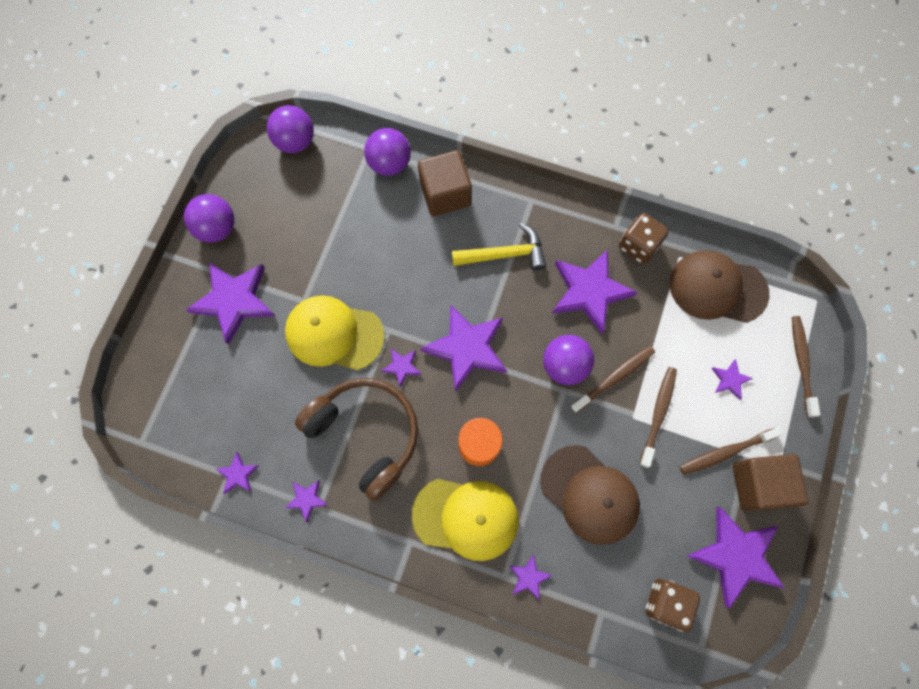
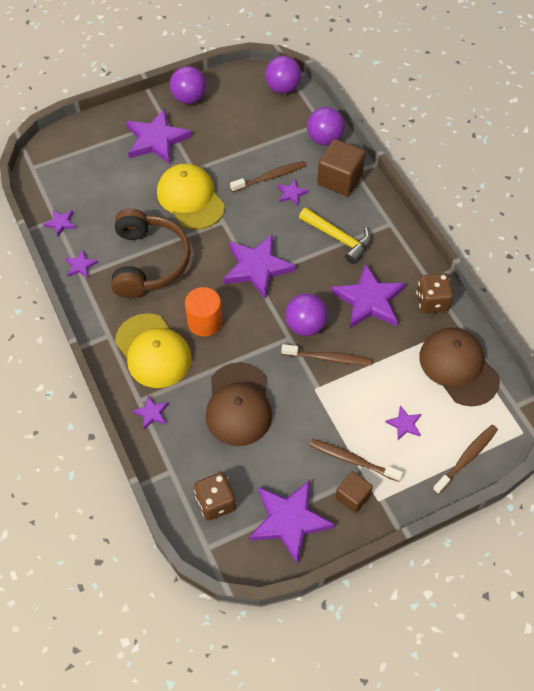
camera: 45 degrees right, 15 degrees down
purple star [381,349,422,387] -> purple star moved to [277,179,309,205]
brown toothbrush [639,367,677,468] -> brown toothbrush moved to [230,161,306,192]
brown cube [733,454,808,511] -> brown cube [335,471,373,513], size x0.61

